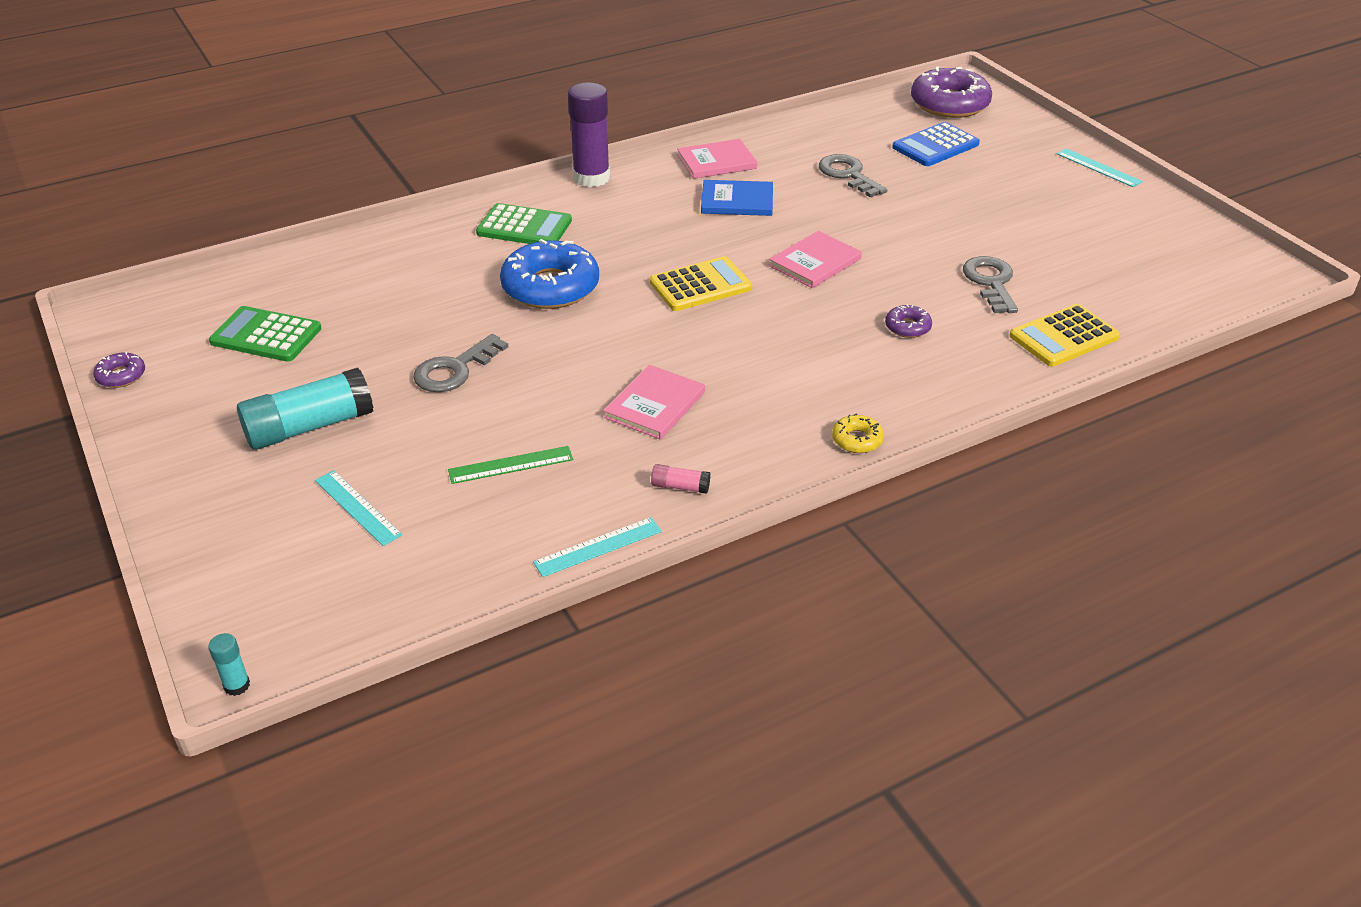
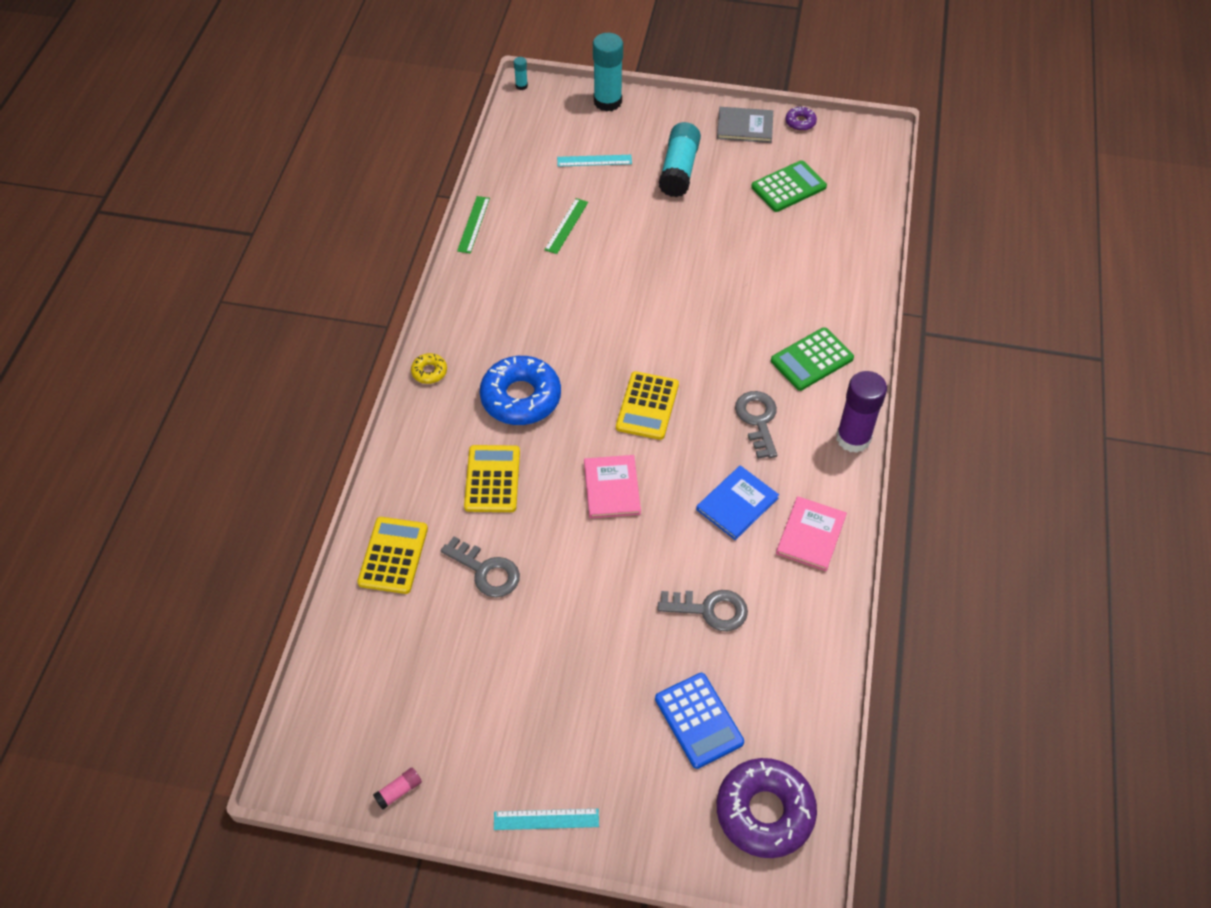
camera: 130 degrees right, 15 degrees up
grey key [413,334,508,392] -> grey key moved to [735,391,777,459]
blue donut [500,239,599,309] -> blue donut moved to [480,356,561,425]
turquoise ruler [533,517,662,577] -> green ruler [457,196,490,253]
pink book [604,365,705,440] -> none
pink glue stick [651,464,710,494] -> pink glue stick moved to [373,768,422,810]
purple donut [885,305,932,338] -> yellow calculator [464,445,520,512]
blue calculator [892,122,980,166] -> blue calculator turned 150 degrees clockwise [655,673,744,769]
none -> turquoise glue stick [593,33,623,112]
none -> grey book [717,107,773,143]

